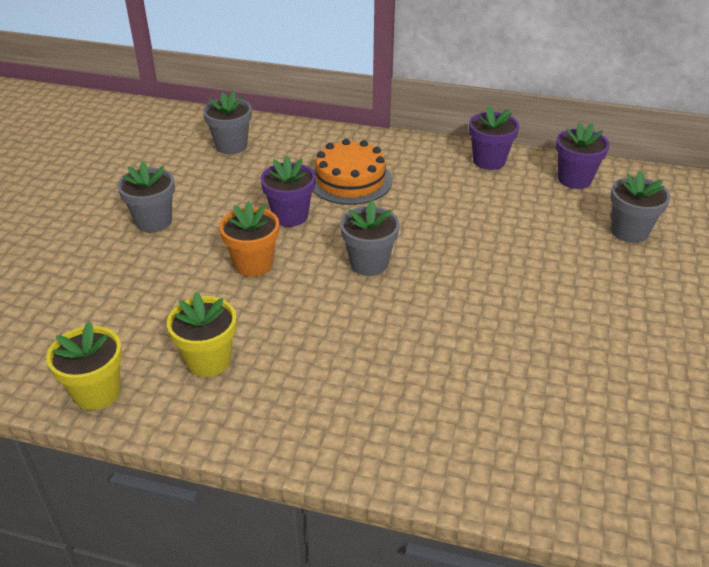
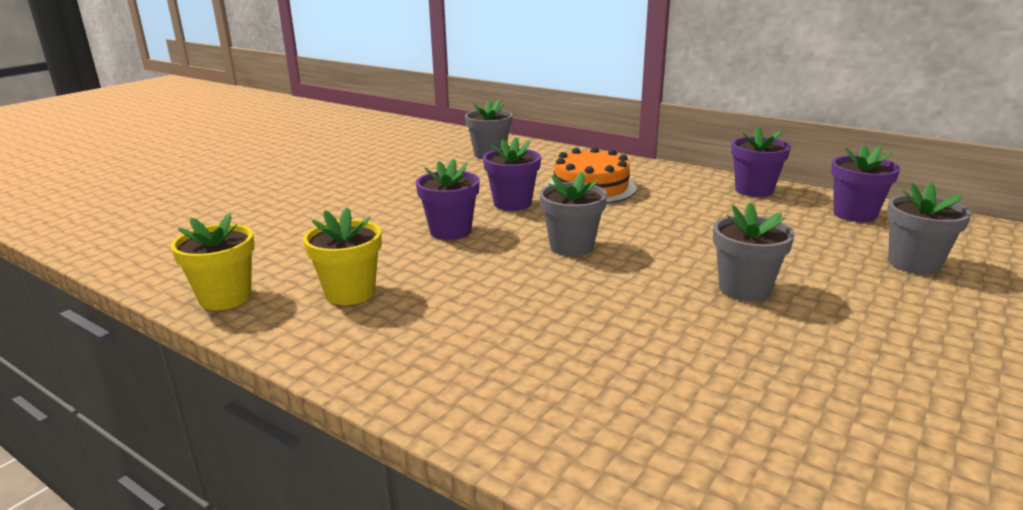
camera: 20 degrees right, 15 degrees down
grey flower pot [117,161,175,232] -> grey flower pot moved to [713,203,795,301]
orange flower pot [219,201,279,277] -> purple flower pot [416,158,480,240]

